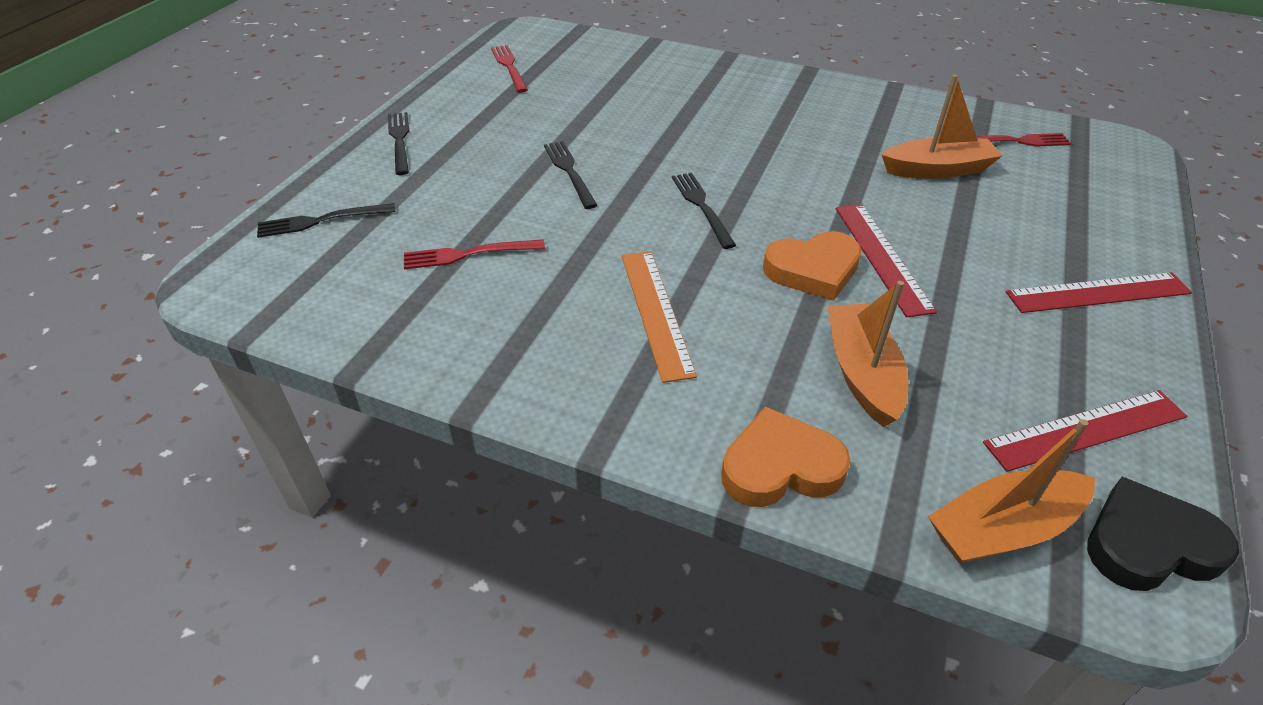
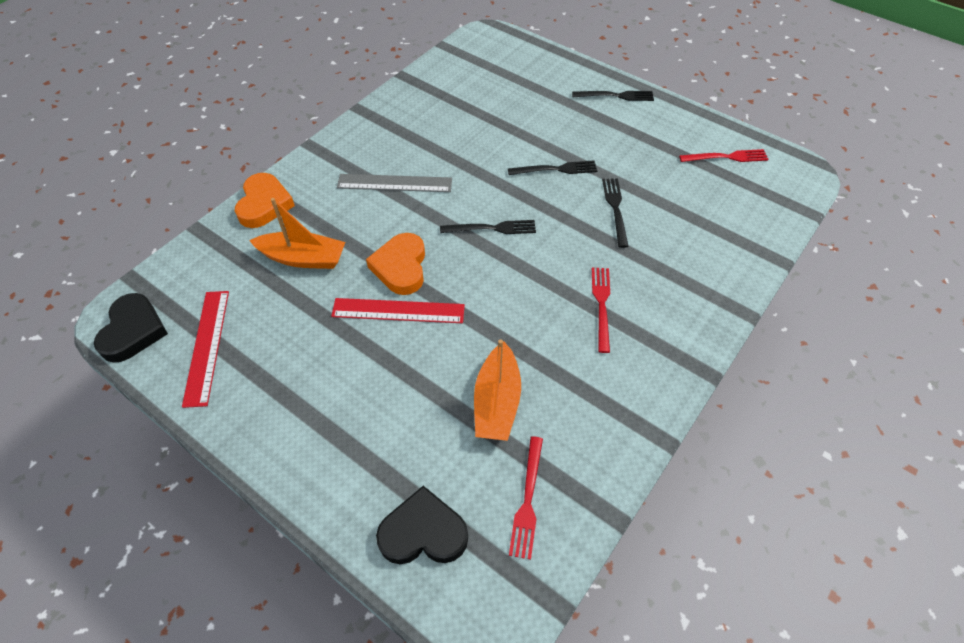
camera: 105 degrees right, 10 degrees up
black fork [257,203,396,238] -> black fork moved to [602,178,629,248]
red fork [404,239,545,269] -> red fork moved to [592,267,610,353]
orange ruler [622,251,697,383] -> grey ruler [337,174,452,192]
orange boat [928,419,1095,564] -> none
red ruler [1006,272,1192,313] -> none
none -> black heart [376,486,468,564]

